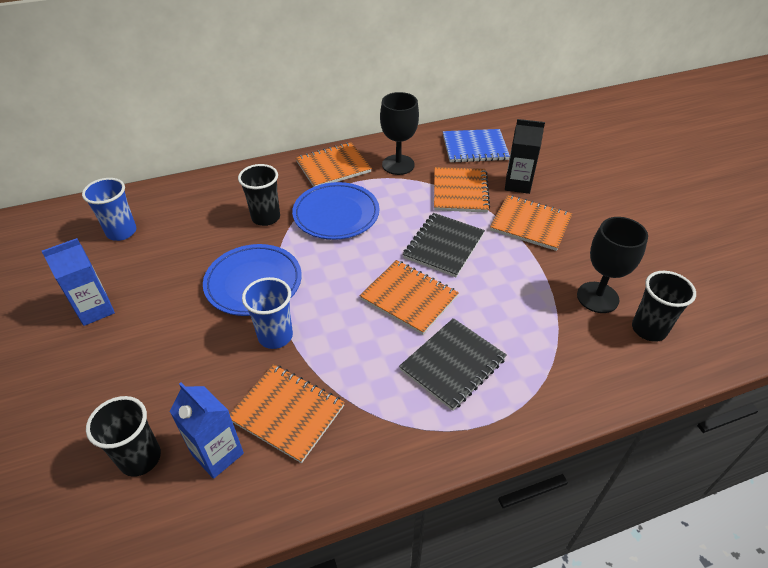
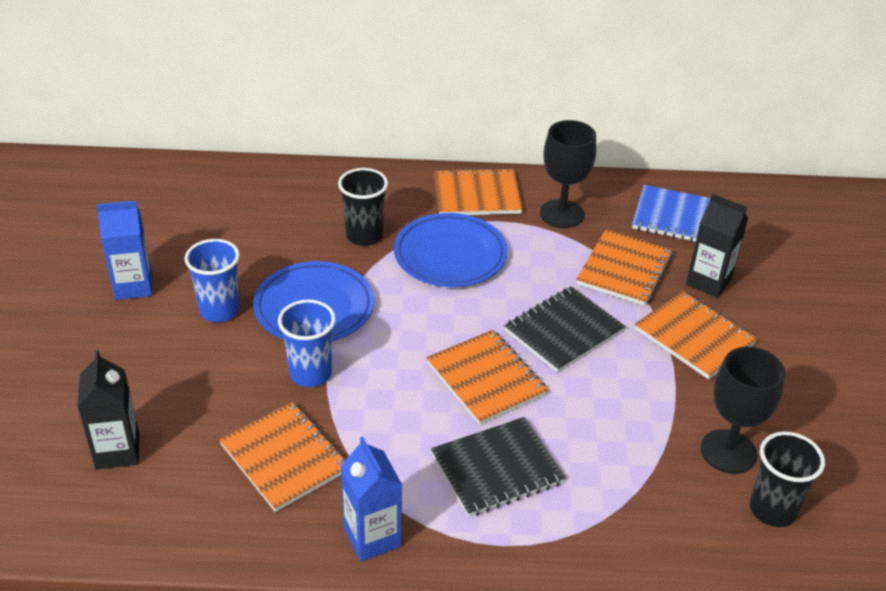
camera: 20 degrees right, 5 degrees down
blue cup [82,178,136,241] -> blue cup moved to [185,239,240,322]
black cup [86,396,161,477] -> black carton [77,350,139,470]
blue carton [170,382,244,479] -> blue carton moved to [341,437,402,561]

